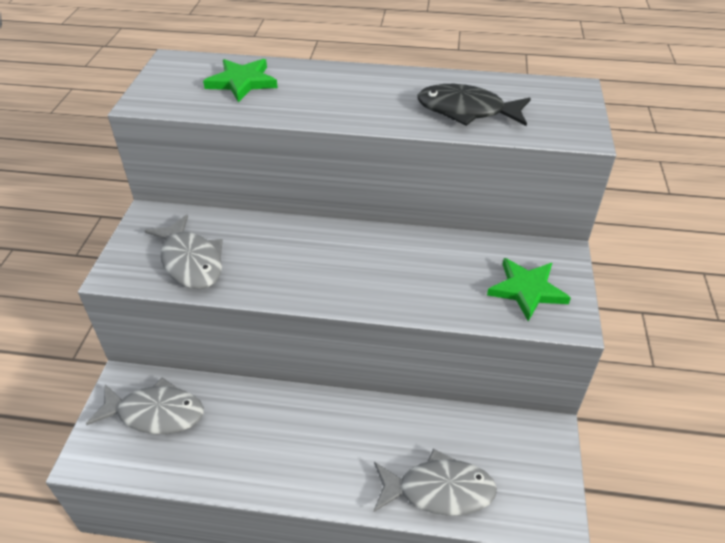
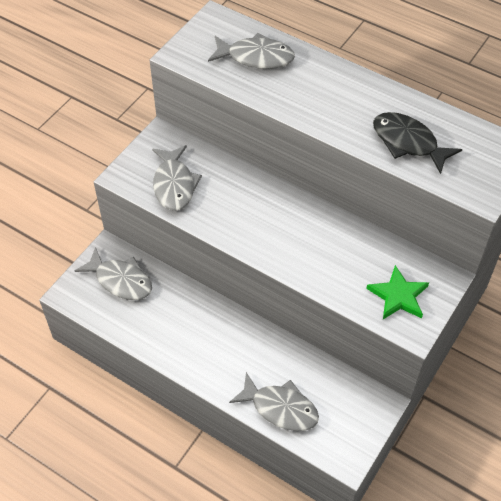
camera: 25 degrees right, 10 degrees up
green star [203,59,278,102] -> grey fish [208,33,295,69]

